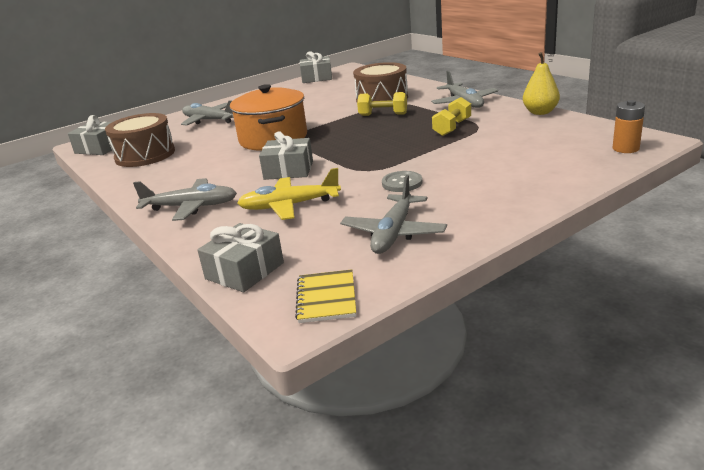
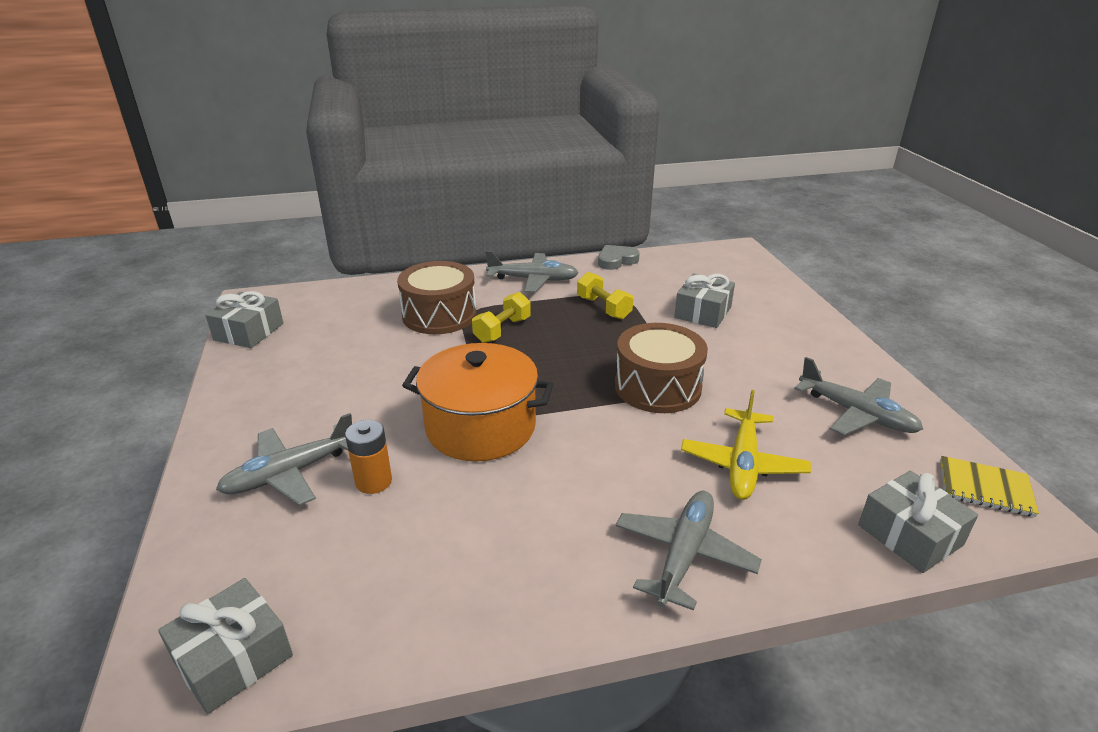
camera: 70 degrees left, 5 degrees up
brown drum [105,113,175,167] -> brown drum moved to [615,323,708,413]
grey gift [259,131,313,180] -> grey gift moved to [674,273,735,328]
grey button [382,171,422,192] -> none
yellow pear [523,52,560,115] -> grey heart [598,245,640,270]
orange battery [612,100,645,153] -> orange battery moved to [345,420,392,494]

